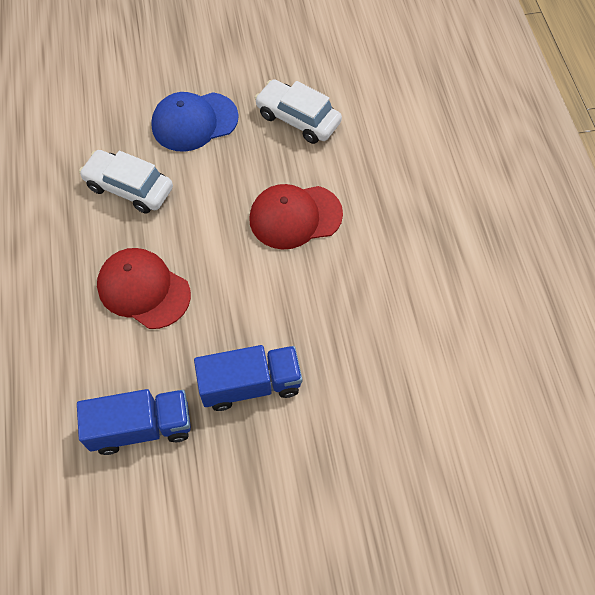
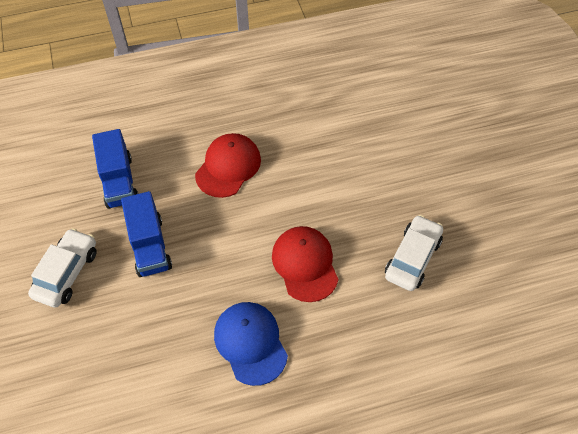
camera: 85 degrees right, 5 degrees down
white car [79,150,173,214] -> white car moved to [28,228,97,308]
blue cap [151,92,239,152] -> blue cap moved to [214,302,288,386]

